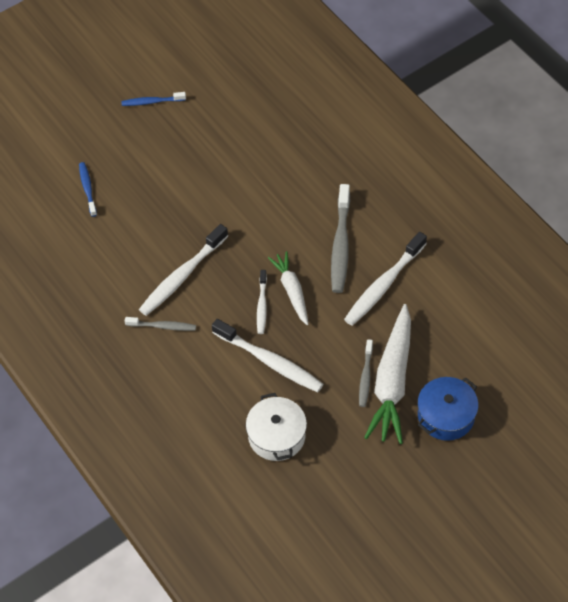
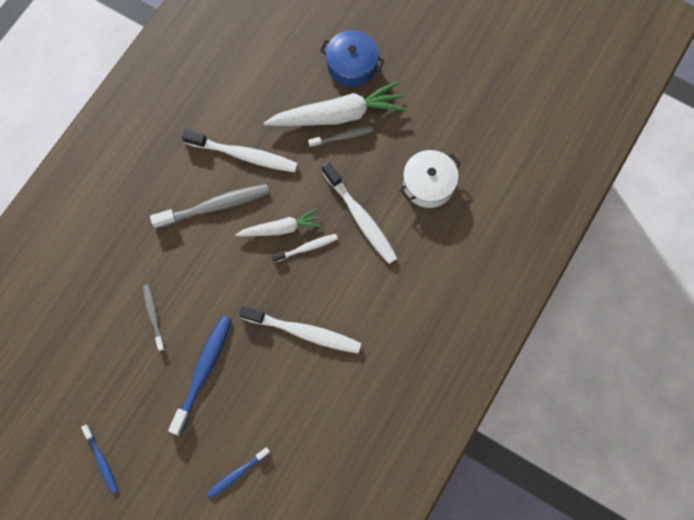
camera: 115 degrees left, 15 degrees up
grey toothbrush [125,317,196,331] -> grey toothbrush moved to [143,284,165,351]
white toothbrush [212,319,323,392] -> white toothbrush turned 135 degrees clockwise [322,162,397,264]
white carrot [268,251,309,325] -> white carrot turned 150 degrees counterclockwise [235,208,322,236]
none -> blue toothbrush [168,315,232,436]

